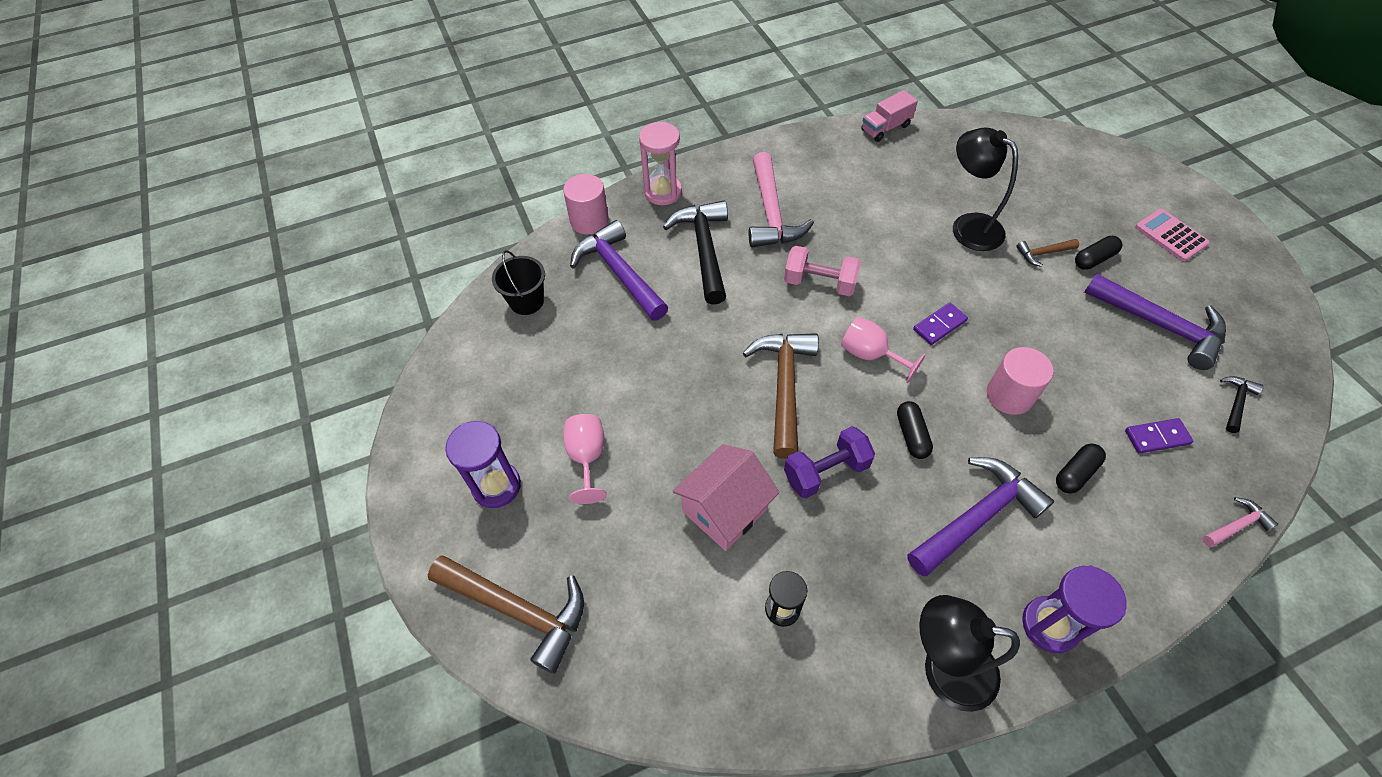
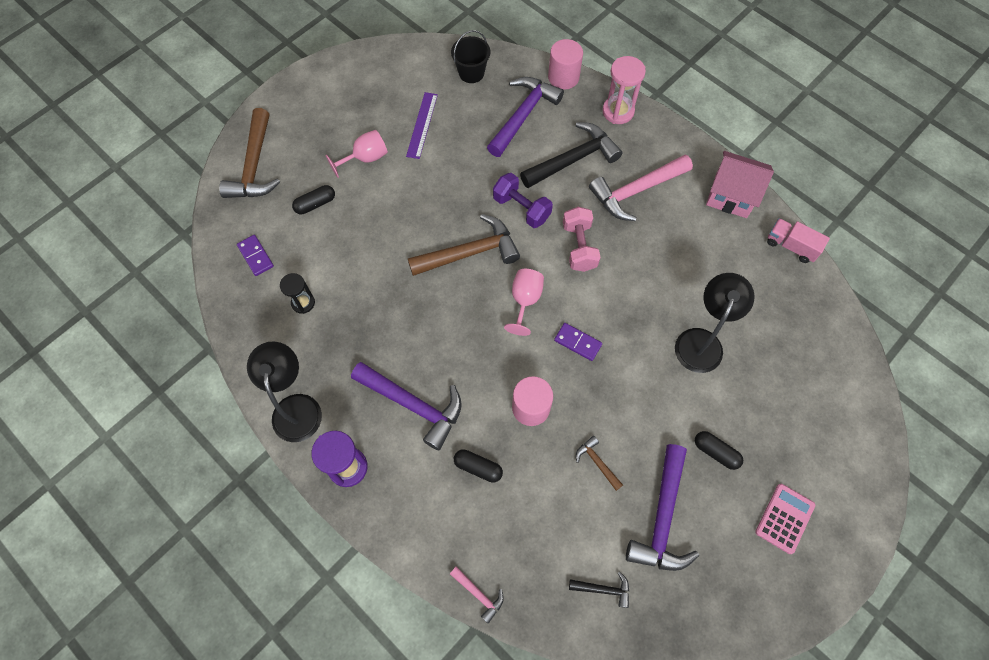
camera: 65 degrees right, 10 degrees up
purple hourglass [445,421,521,508] -> none
pink house [673,444,780,551] -> pink house moved to [706,151,774,218]
purple dumbbell [784,426,875,498] -> purple dumbbell moved to [493,173,553,228]
black capsule [897,401,933,459] -> black capsule moved to [292,185,335,214]
brown hammer [1016,239,1079,267] -> brown hammer moved to [576,436,623,491]
purple domino [1125,418,1194,454] -> purple domino moved to [237,235,274,276]
none -> purple ruler [406,92,438,159]

